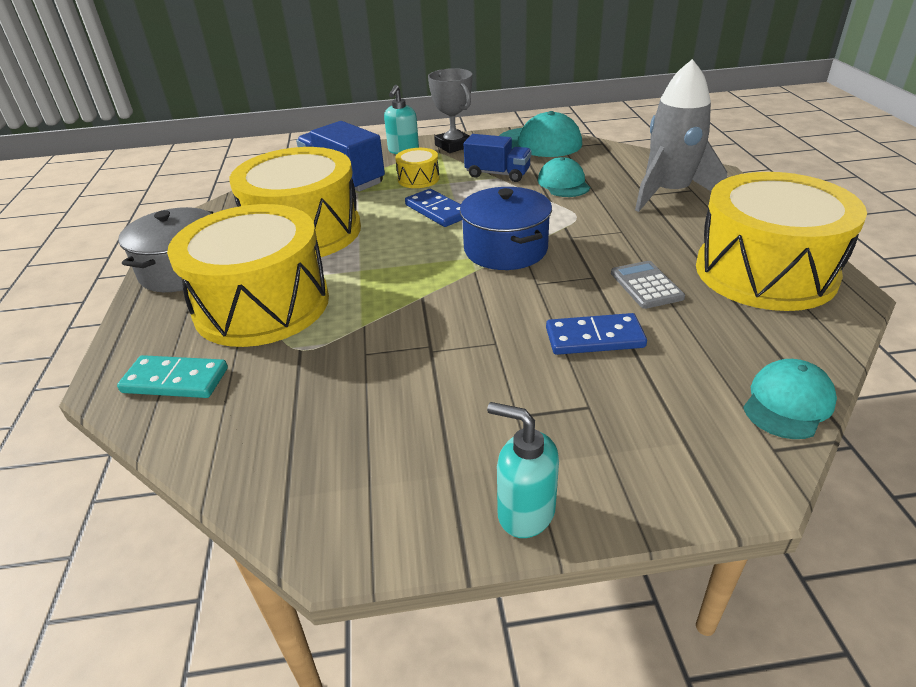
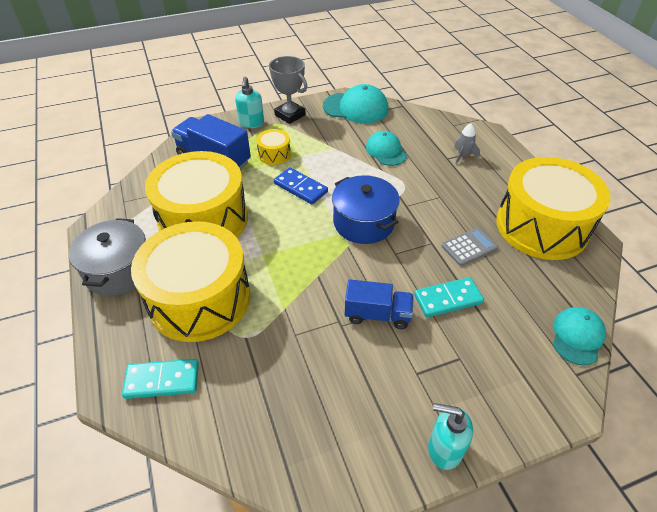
camera: 15 degrees left, 10 degrees up
blue truck [464,134,532,182] -> blue truck moved to [345,279,414,329]
blue domino [546,313,647,355] -> turquoise domino [414,277,484,318]
grey calculator [611,261,685,309] -> grey calculator turned 90 degrees clockwise [442,228,498,266]
grey rocket [635,59,727,212] -> grey rocket [454,123,480,164], size x0.42

